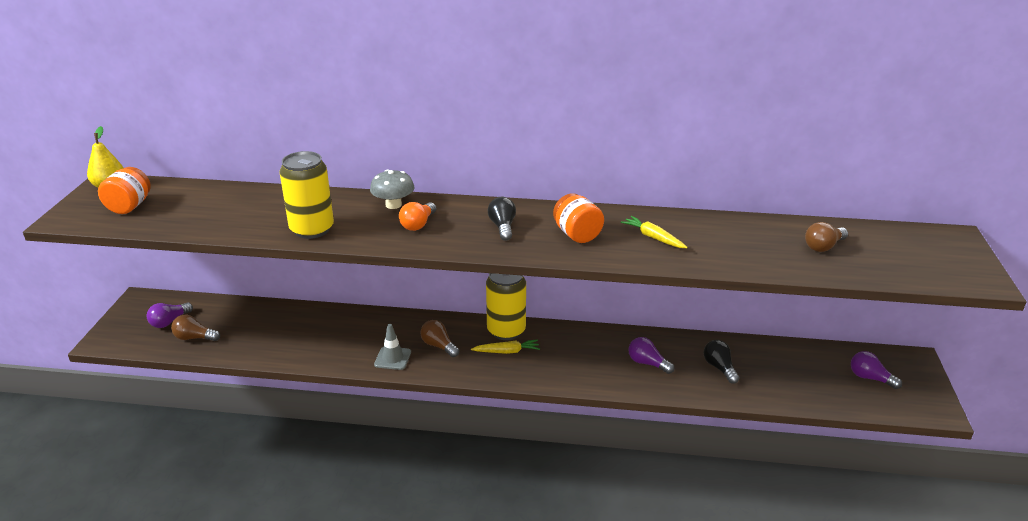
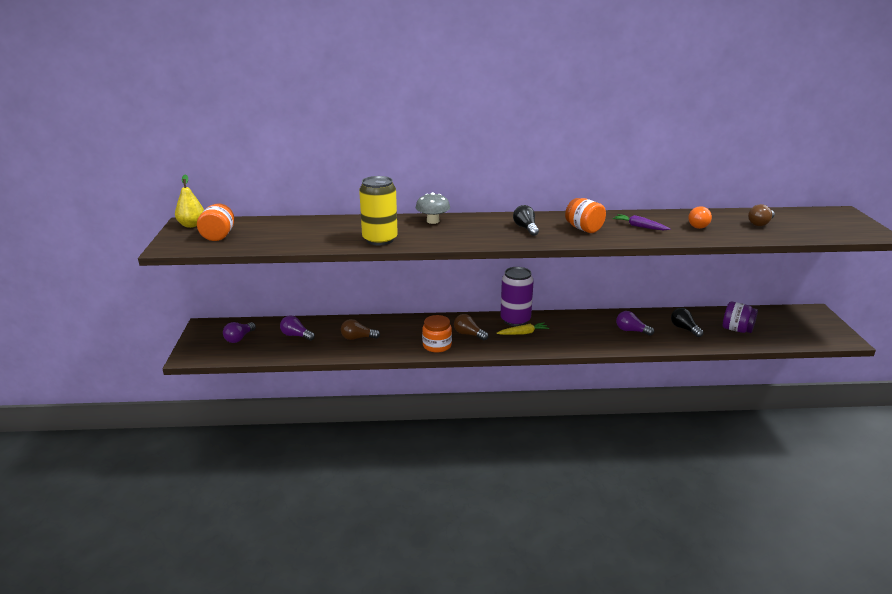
camera: 10 degrees left, 5 degrees down
brown light bulb [171,315,220,341] -> brown light bulb moved to [341,319,380,340]
grey traffic cone [374,324,411,370] -> orange jar [422,315,452,353]
orange light bulb [399,202,436,231] -> orange light bulb moved to [688,206,712,229]
yellow can [486,273,526,340] -> purple can [500,267,534,326]
yellow carrot [621,216,688,248] -> purple carrot [613,214,670,230]
purple light bulb [851,351,902,389] -> purple light bulb moved to [280,315,315,341]
none -> purple jar [723,301,758,333]

